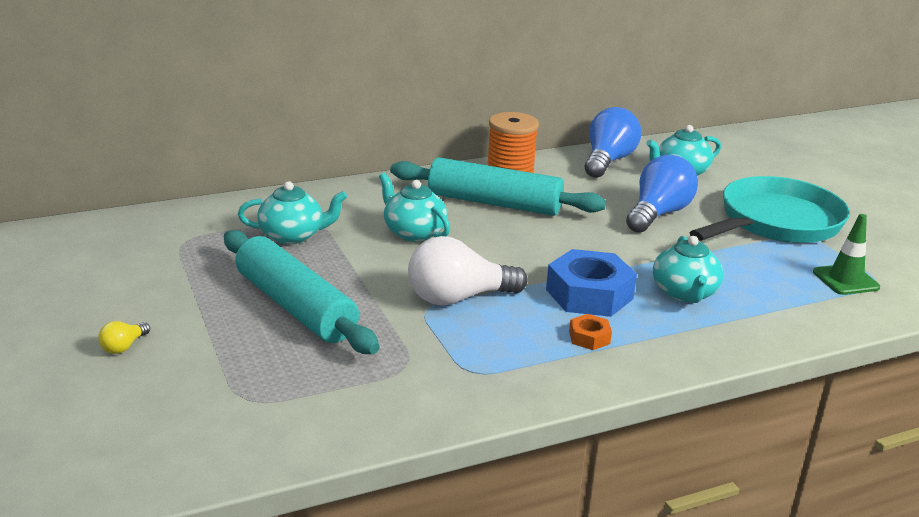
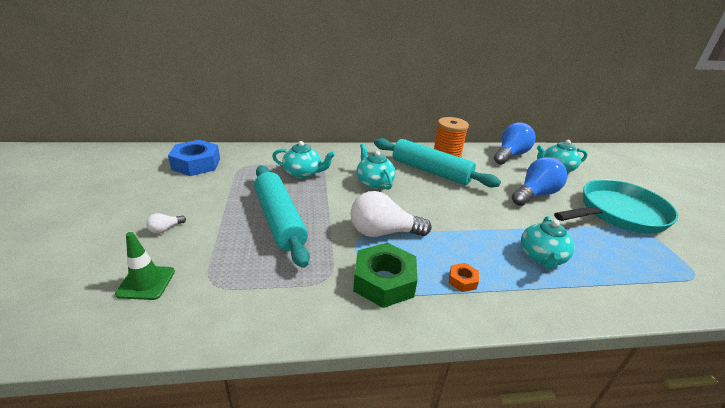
camera: 15 degrees right, 5 degrees up
yellow light bulb [98,321,150,354] -> white light bulb [146,213,186,234]
blue nut [546,249,637,317] -> blue nut moved to [168,140,220,176]
green traffic cone [813,214,880,295] -> green traffic cone moved to [115,232,175,300]
none -> green nut [353,243,417,308]

